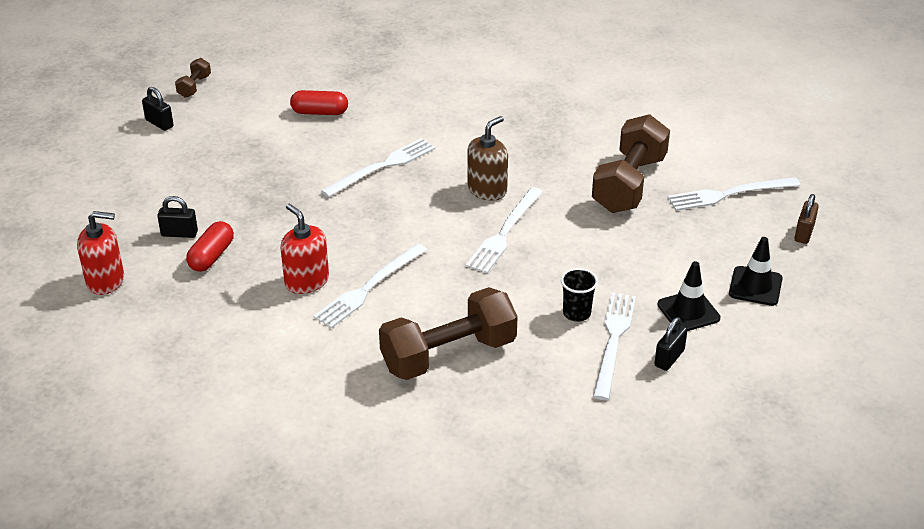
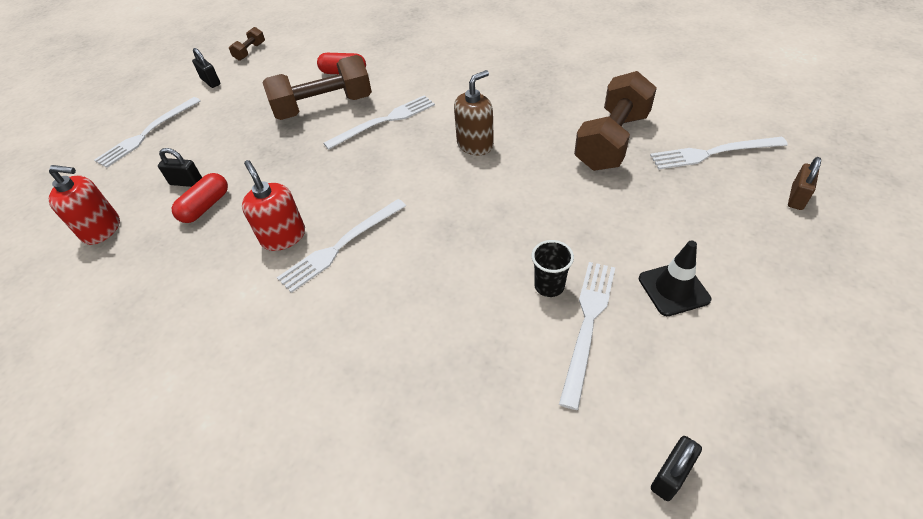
camera: 10 degrees right, 10 degrees up
brown dumbbell [379,287,518,380] -> brown dumbbell moved to [262,55,372,120]
white fork [466,187,543,273] -> white fork moved to [94,97,200,168]
black padlock [654,317,688,371] -> black padlock moved to [651,436,702,501]
black traffic cone [729,237,783,306] -> none

